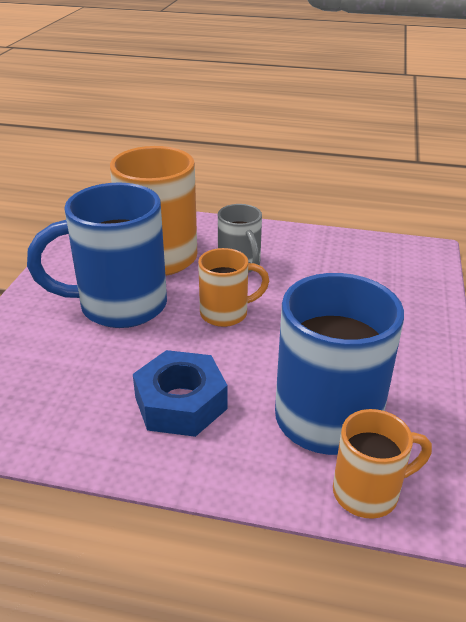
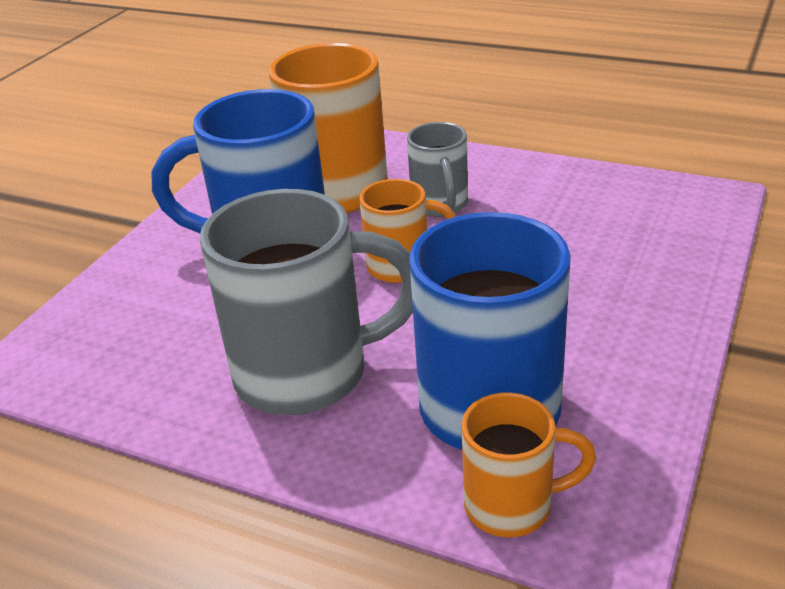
camera: 15 degrees right, 0 degrees up
blue nut [133,350,227,437] -> grey mug [200,189,413,415]

